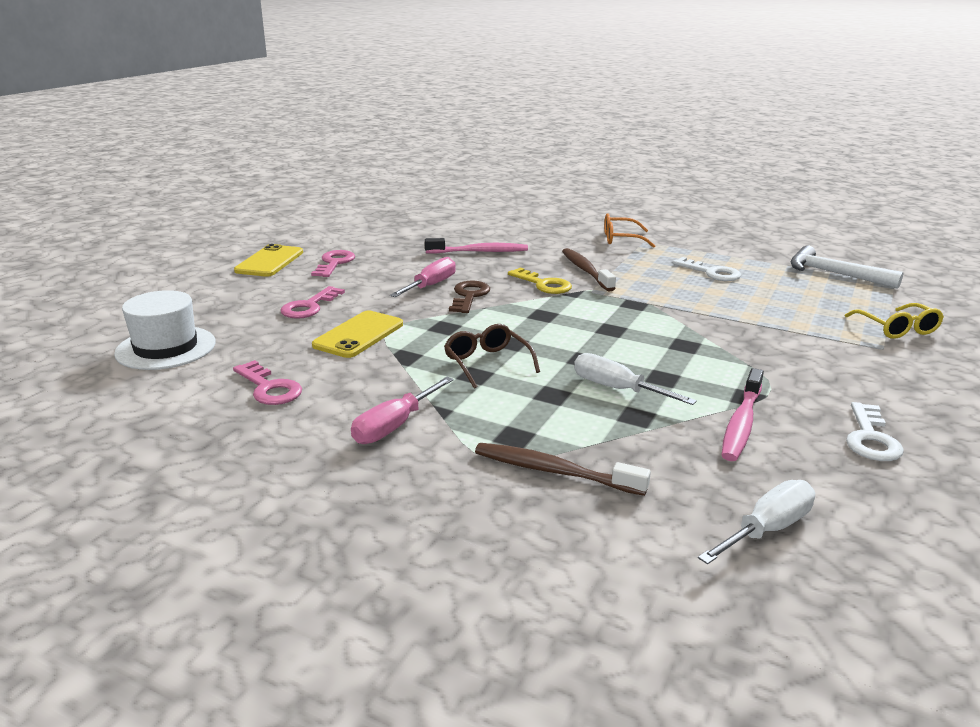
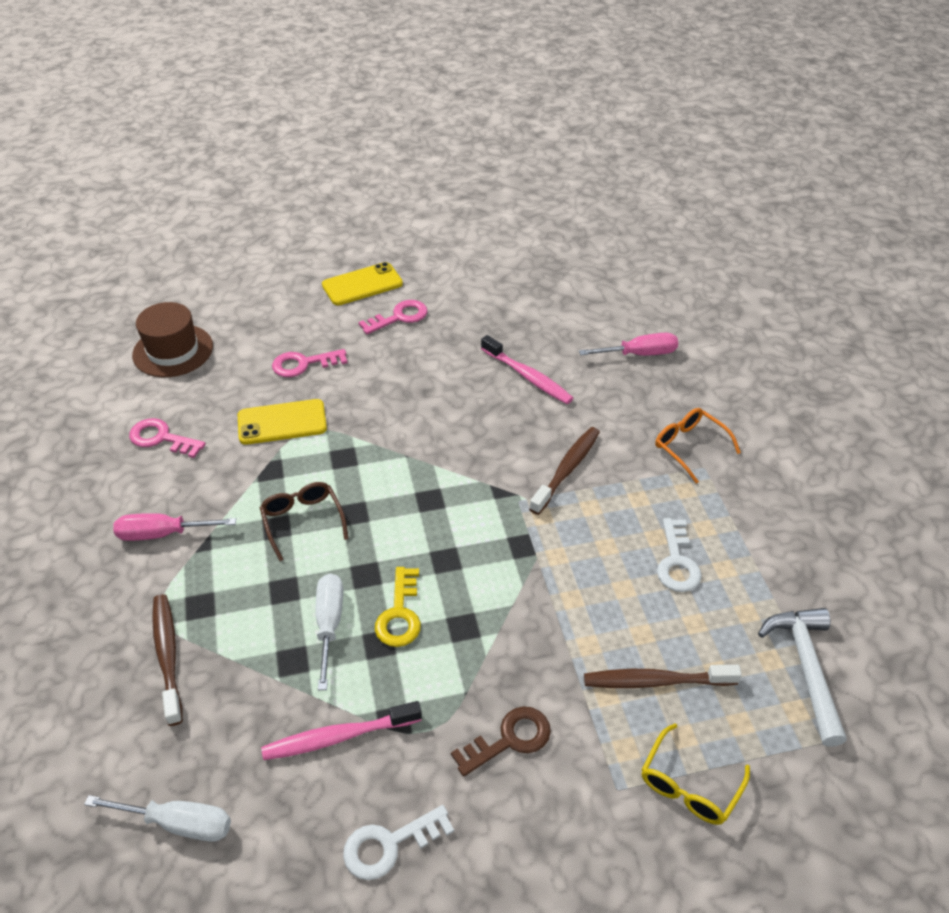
camera: 50 degrees right, 20 degrees up
white hat [114,290,216,370] -> brown hat [132,302,213,377]
pink key [233,360,302,405] -> pink key turned 105 degrees clockwise [129,418,206,458]
pink screwdriver [390,257,456,297] -> pink screwdriver moved to [579,333,678,356]
brown glasses [444,324,540,389] -> brown glasses turned 45 degrees counterclockwise [260,482,348,561]
brown key [449,281,490,313] -> brown key moved to [451,707,551,777]
yellow key [508,268,572,294] -> yellow key moved to [375,567,421,647]
none -> brown toothbrush [584,665,742,688]

